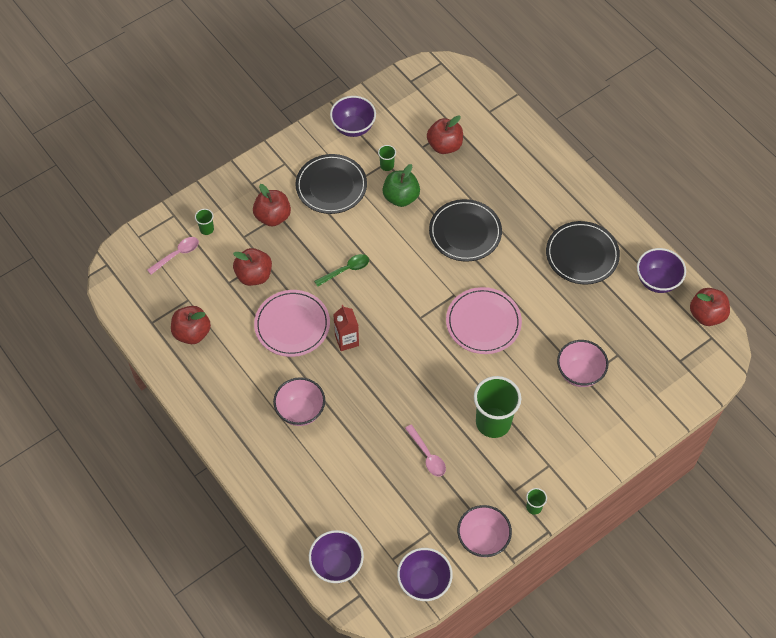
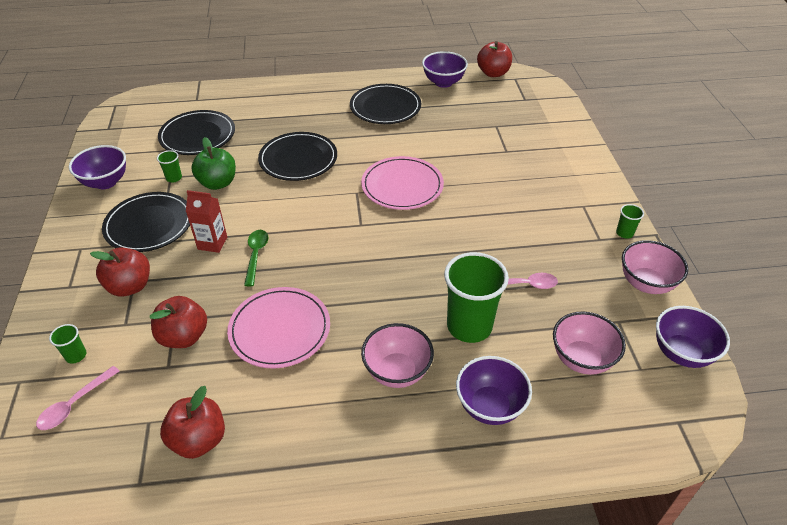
camera: 60 degrees left, 15 degrees down
pink spoon [147,237,199,275] -> pink spoon turned 135 degrees counterclockwise [36,366,119,430]
purple bowl [309,530,364,583] -> purple bowl moved to [456,356,532,425]
red carton [333,305,359,351] -> red carton moved to [186,190,227,253]
red apple [427,116,463,154] -> black plate [158,110,235,155]
green cup [474,376,521,438] -> green cup moved to [444,252,509,343]
pink bowl [557,340,609,387] -> pink bowl moved to [553,312,626,375]

